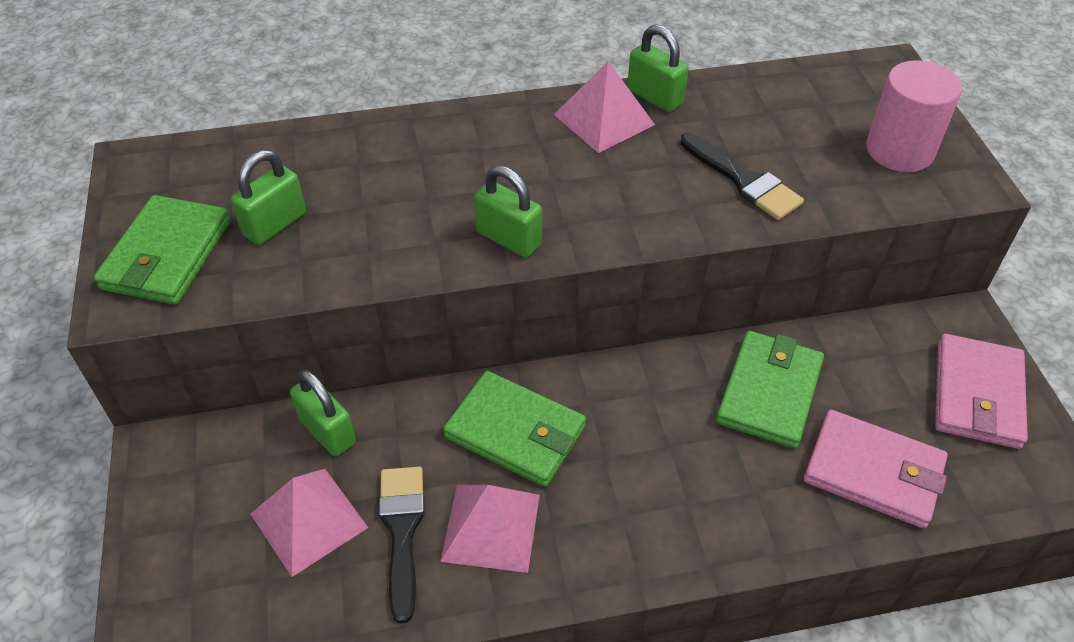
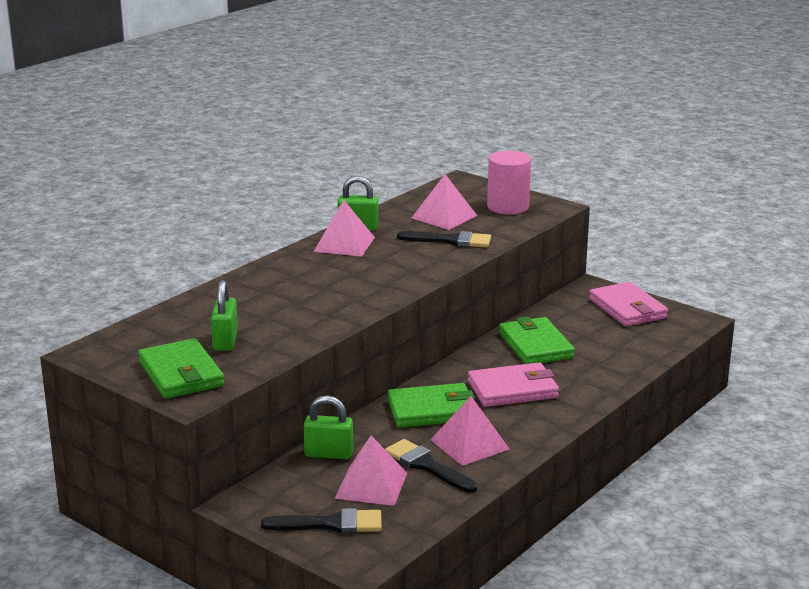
camera: 40 degrees left, 25 degrees down
green padlock [474,165,542,258] -> none
pink wallet [804,410,948,528] -> pink wallet moved to [468,362,559,407]
none -> black brush [261,508,382,533]
none -> pink pyramid [412,174,477,230]

